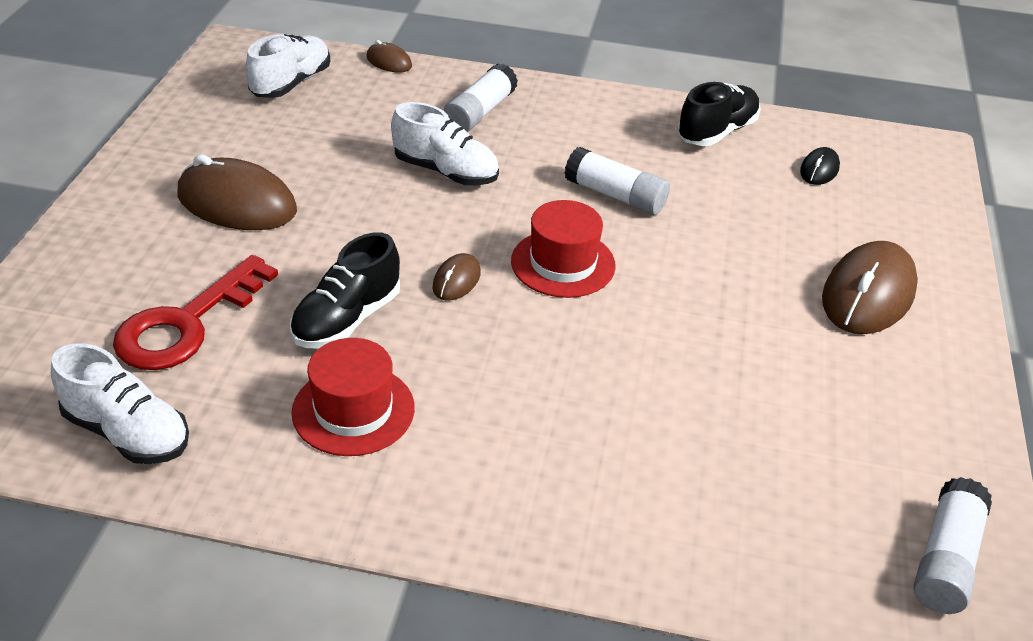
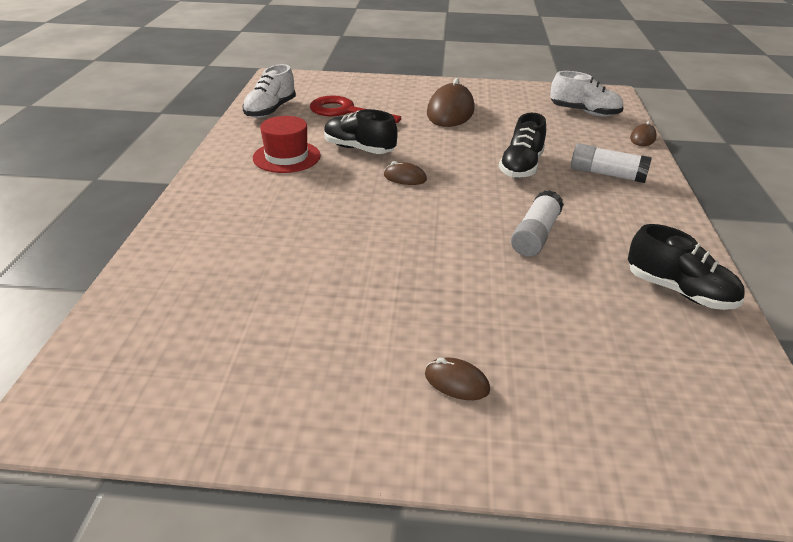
camera: 85 degrees right, 5 degrees down
white shoe [391,102,499,185] -> black shoe [499,113,546,178]
red hat [511,200,616,298] -> none
black mouse [800,147,840,185] -> none
brown mouse [822,241,918,334] -> brown mouse [425,357,490,400], size x0.49
white glue stick [914,477,992,614] -> none

